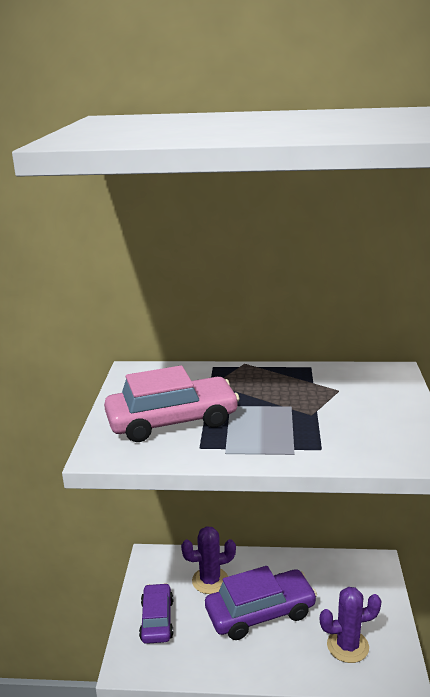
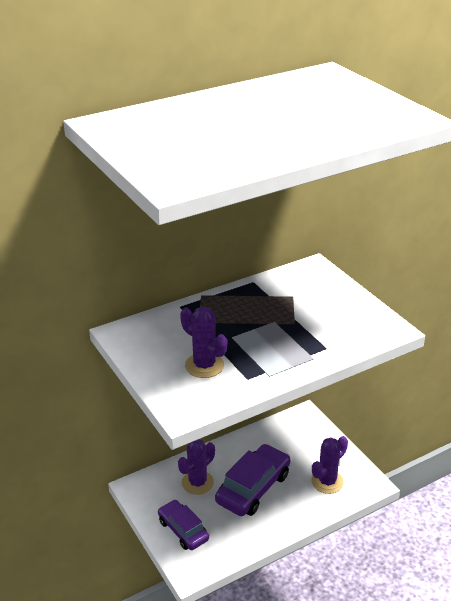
camera: 35 degrees left, 10 degrees up
pink car [104,366,240,442] -> purple cactus [180,307,227,378]

